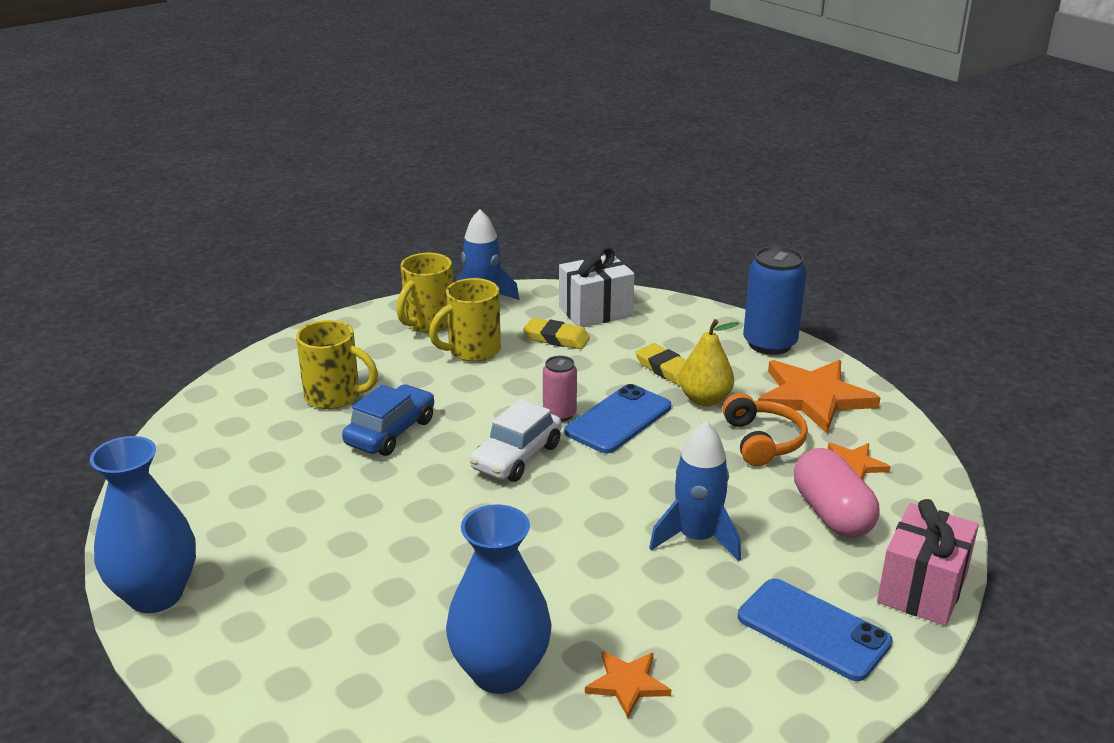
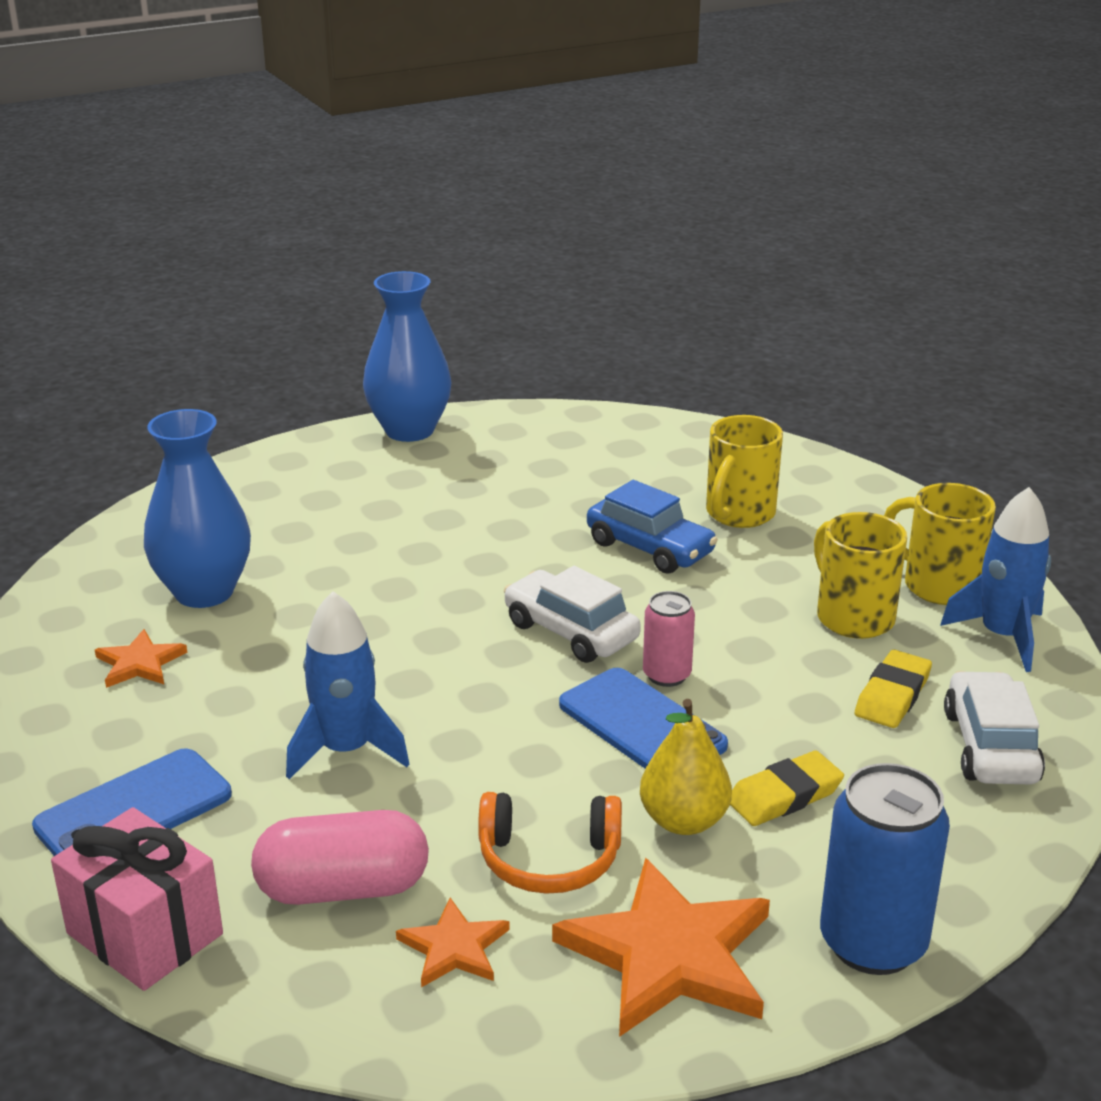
camera: 100 degrees right, 0 degrees up
white gift [559,246,635,327] -> white car [944,671,1045,784]

